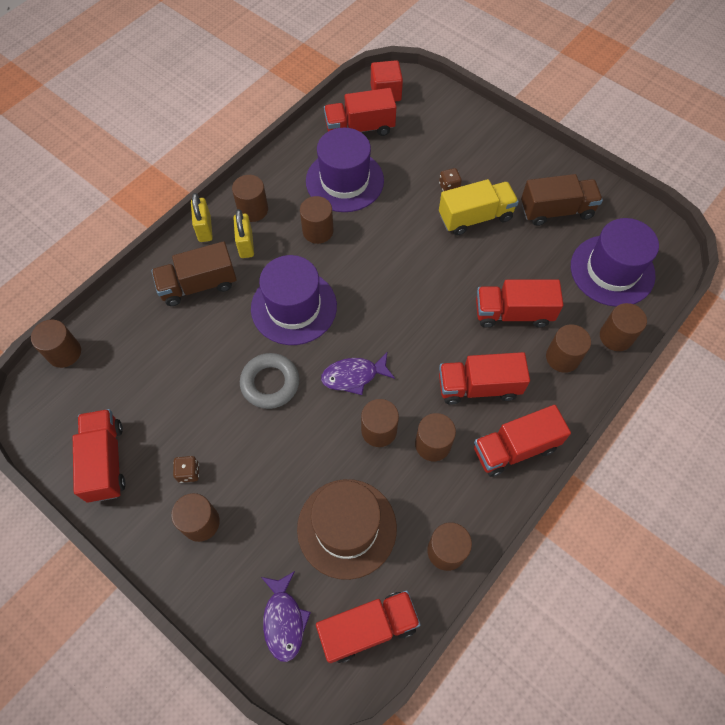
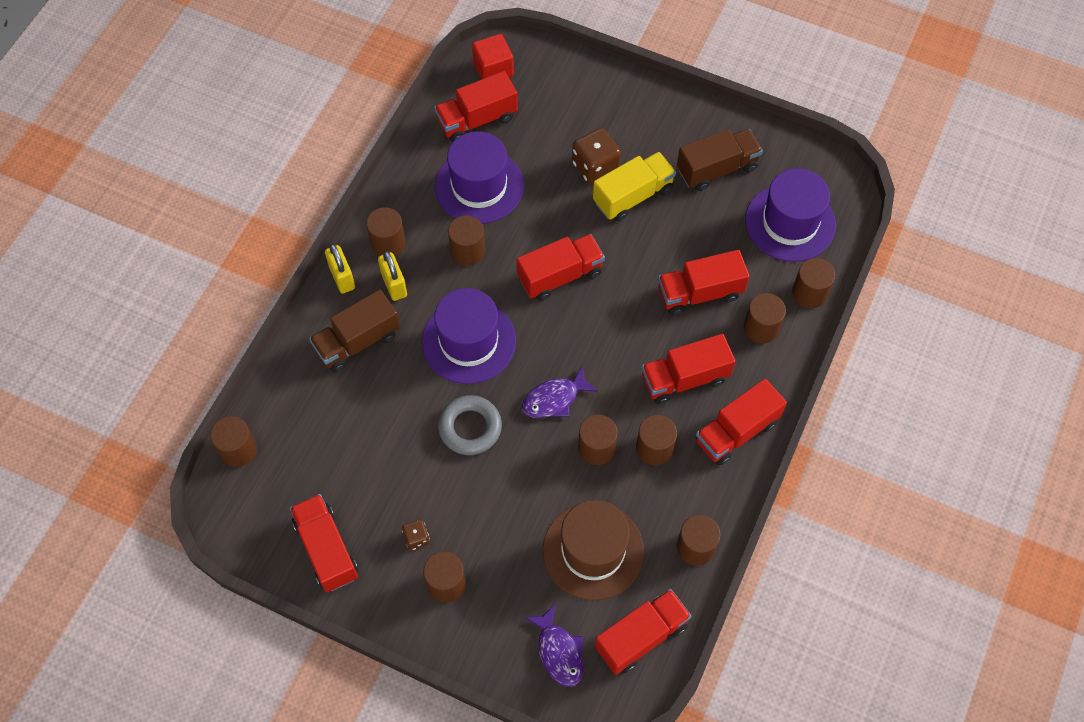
camera: 15 degrees left, 0 degrees up
brown dice [439,168,462,191] -> brown dice [572,128,621,185], size x1.90
none -> red truck [517,234,605,301]

